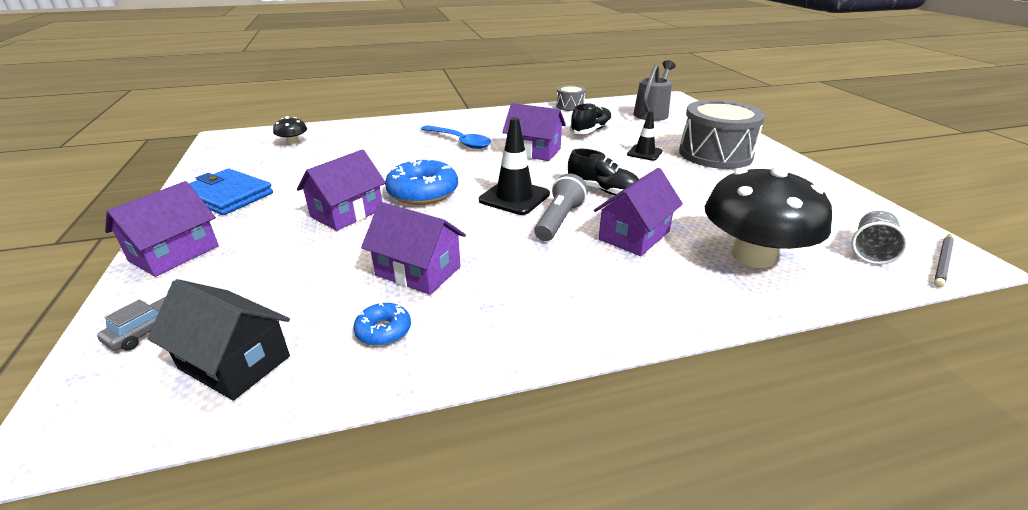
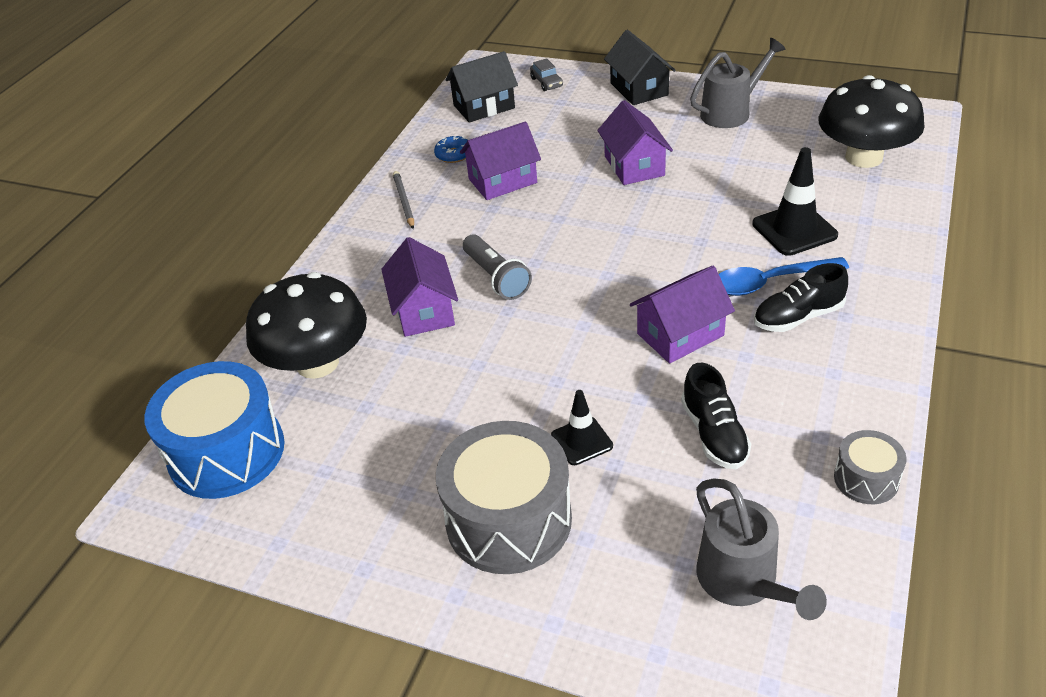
camera: 130 degrees right, 10 degrees up
purple house [105,181,219,277] -> black house [604,30,676,105]
blue wallet [189,169,273,215] -> grey watering can [690,38,786,128]
black mushroom [273,116,307,145] -> black mushroom [818,75,925,168], size x2.34
blue donut [385,158,458,205] -> none
black traffic cone [479,118,550,215] -> black traffic cone moved to [752,147,838,256]
black shoe [568,149,639,195] -> black shoe moved to [754,263,848,332]
grey cup [851,210,908,265] -> blue drum [144,361,285,499]
grey pencil [934,234,954,288] -> grey pencil moved to [393,171,414,229]

